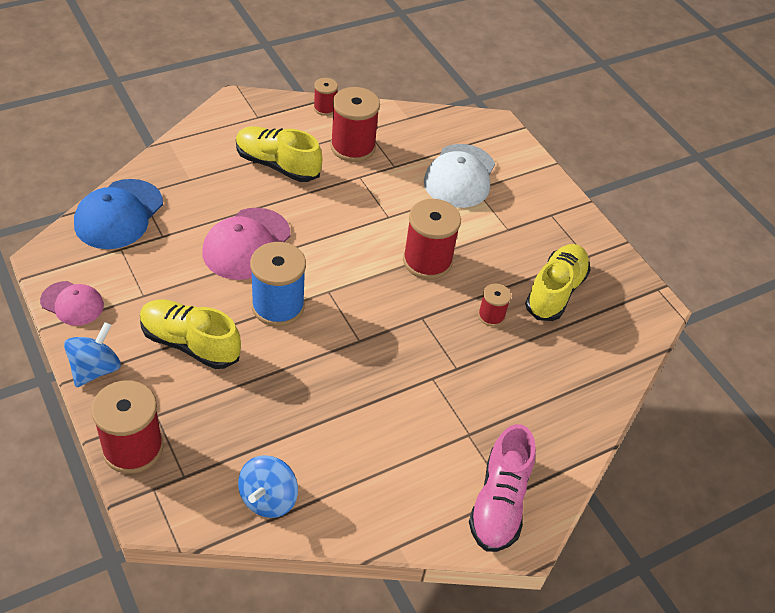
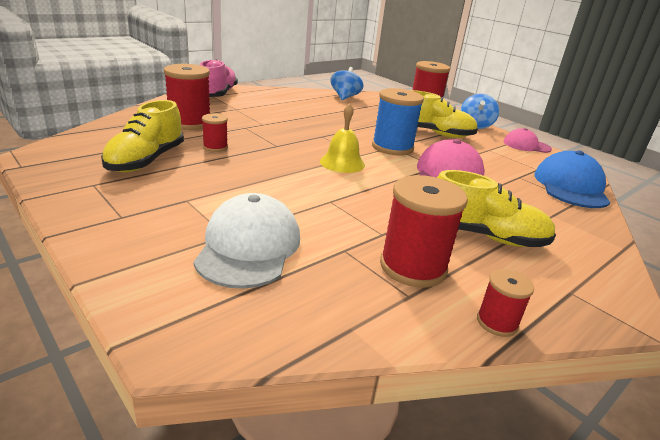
camera: 170 degrees right, 20 degrees down
red spool [403,199,461,280] -> red spool moved to [164,64,210,130]
none -> yellow bell [320,103,365,173]

